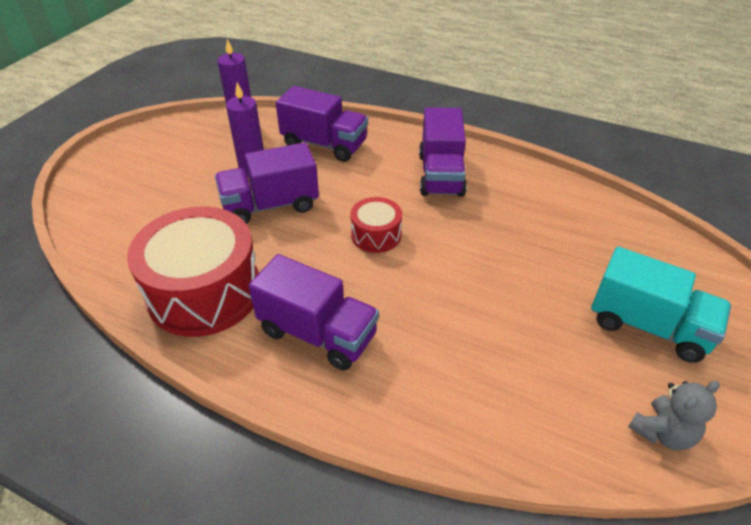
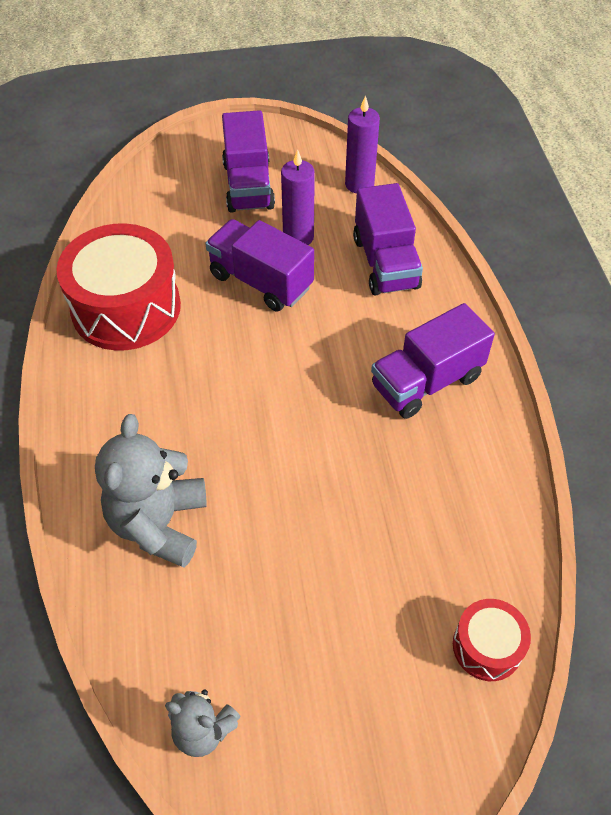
camera: 55 degrees right, 10 degrees up
purple truck [249,254,379,370] -> purple truck moved to [222,110,275,213]
red drum [350,197,402,253] -> red drum moved to [453,599,531,681]
turquoise truck [591,247,731,363] -> none
none -> grey teddy bear [95,414,207,568]

